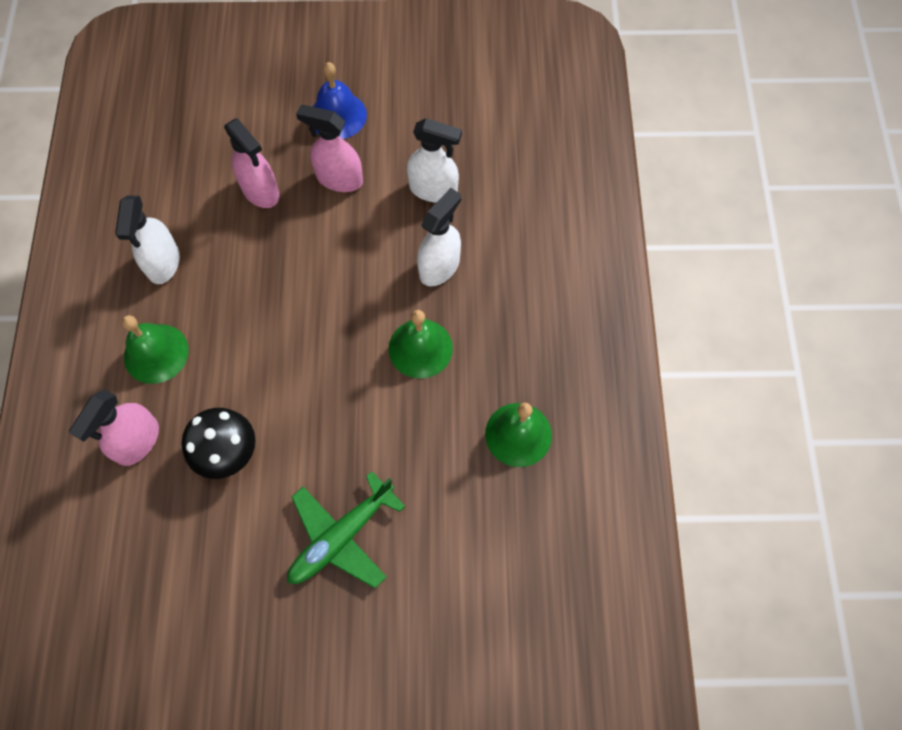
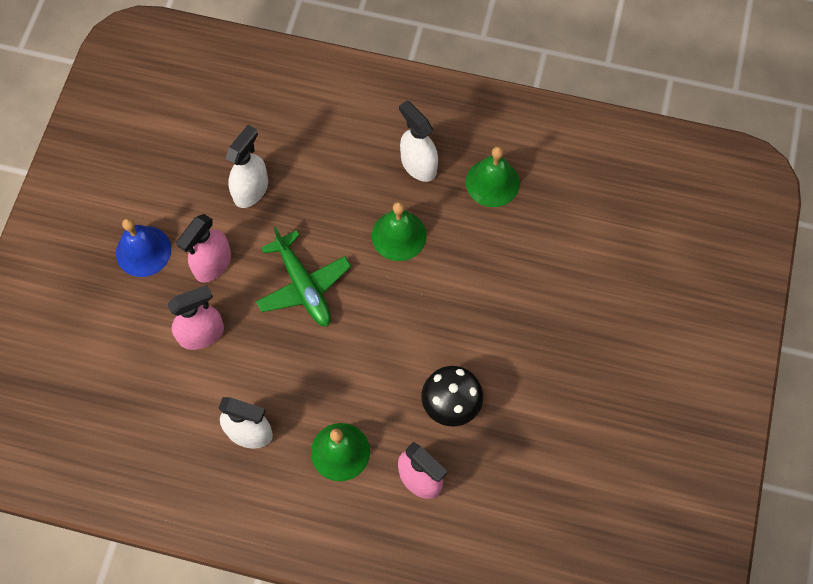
camera: 75 degrees left, 0 degrees up
green plane [287,471,405,588] -> green plane moved to [256,227,351,327]
white spray bottle [417,188,461,286] -> white spray bottle moved to [399,100,438,182]

